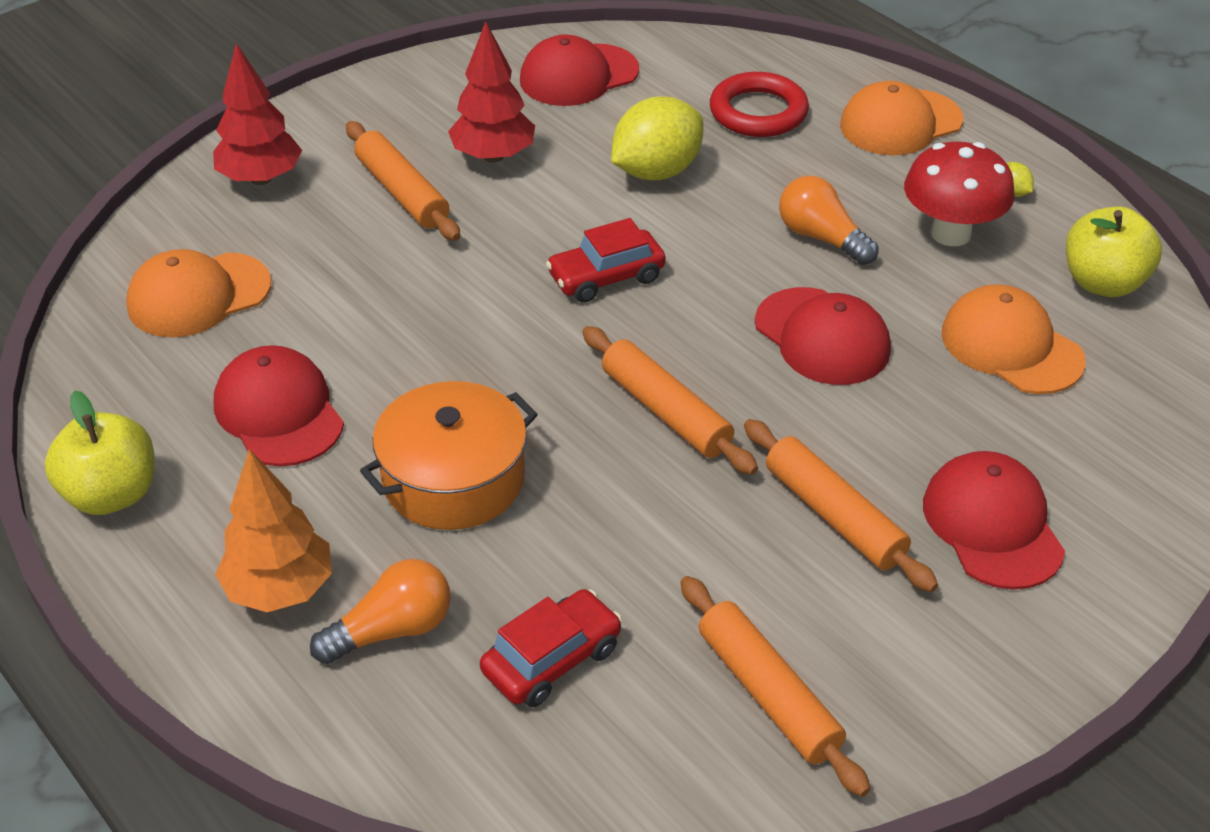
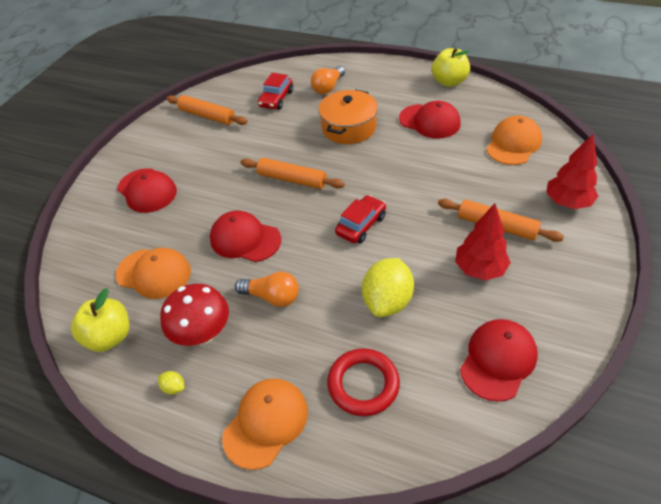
camera: 155 degrees right, 5 degrees up
orange tree [215,449,332,612] -> none
orange rolling pin [744,419,938,592] -> none

